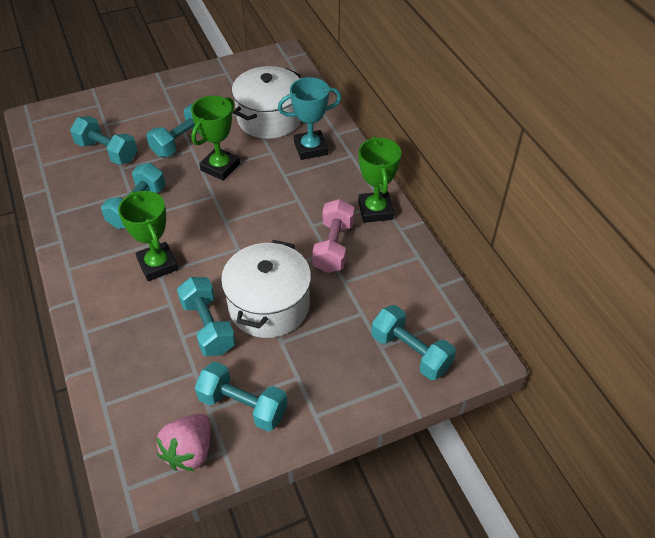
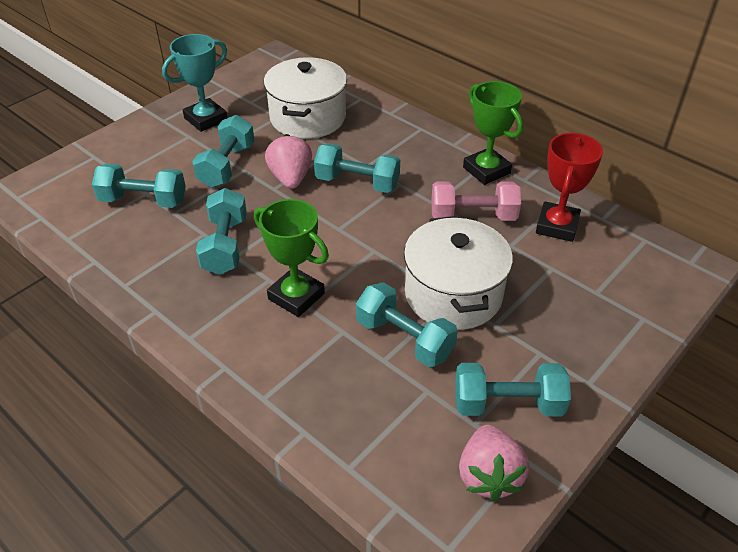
camera: 25 degrees left, 5 degrees down
green trophy [191,96,240,181] -> pink strawberry [265,134,312,189]
turquoise trophy [278,77,342,160] -> turquoise trophy moved to [162,34,227,132]
pink dumbbell [312,199,355,273] -> pink dumbbell turned 75 degrees counterclockwise [432,182,521,221]
turquoise dumbbell [371,305,456,380] -> turquoise dumbbell moved to [314,143,400,193]
none -> red trophy [536,133,603,242]

